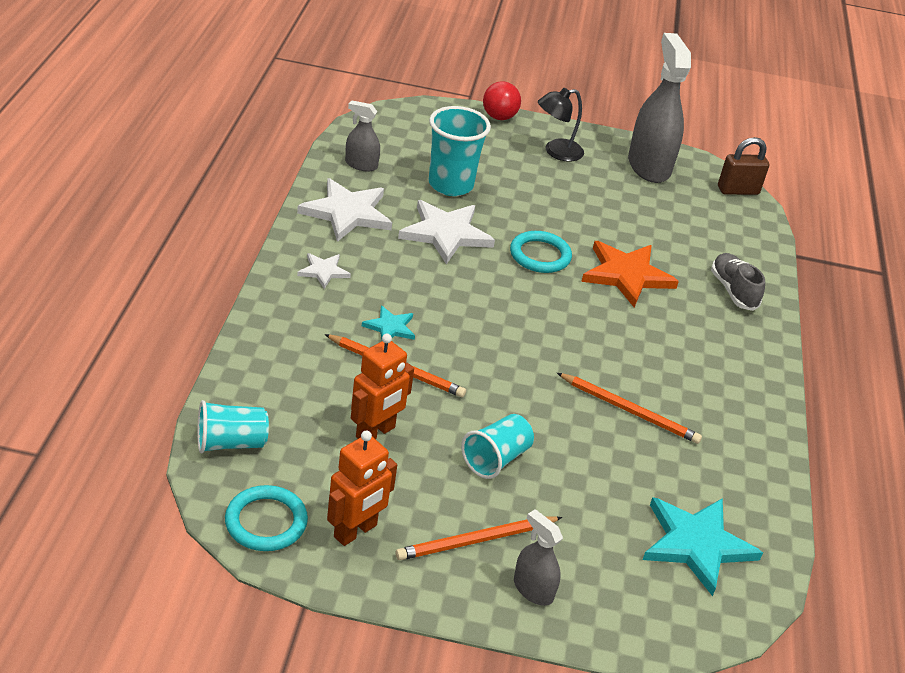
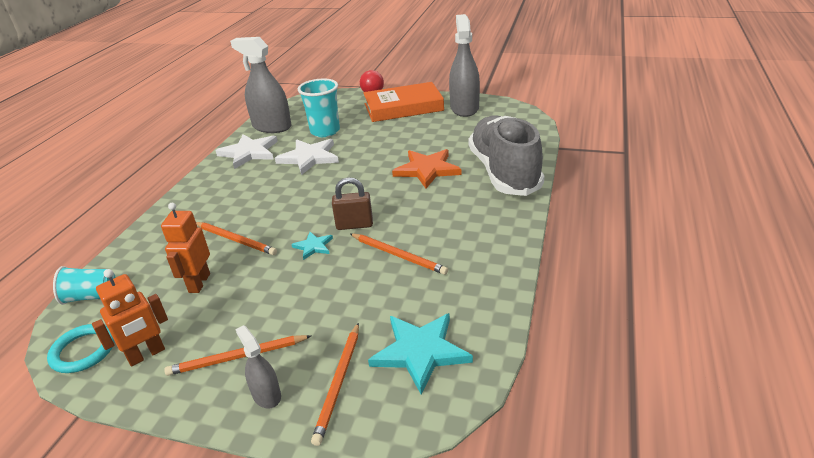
camera: 15 degrees right, 5 degrees down
white star [297,253,351,289] -> none
grey spray bottle [345,100,380,172] -> grey spray bottle [230,37,291,133], size x2.02
orange robot [351,334,414,439] -> orange robot turned 135 degrees clockwise [161,203,210,293]
turquoise star [362,305,415,340] -> turquoise star moved to [291,232,333,260]
turquoise cup [461,414,534,479] -> none
turquoise ring [510,231,572,273] -> none
black lamp [538,88,584,162] -> orange book [363,82,444,122]
grey shoe [711,253,765,311] -> grey shoe [468,115,544,196], size x2.28
brown padlock [718,137,769,195] -> brown padlock moved to [332,177,373,230]
none -> orange pencil [311,323,359,446]

